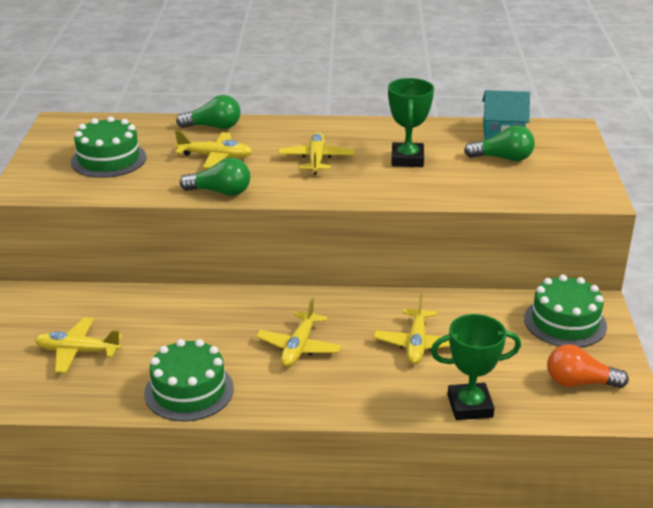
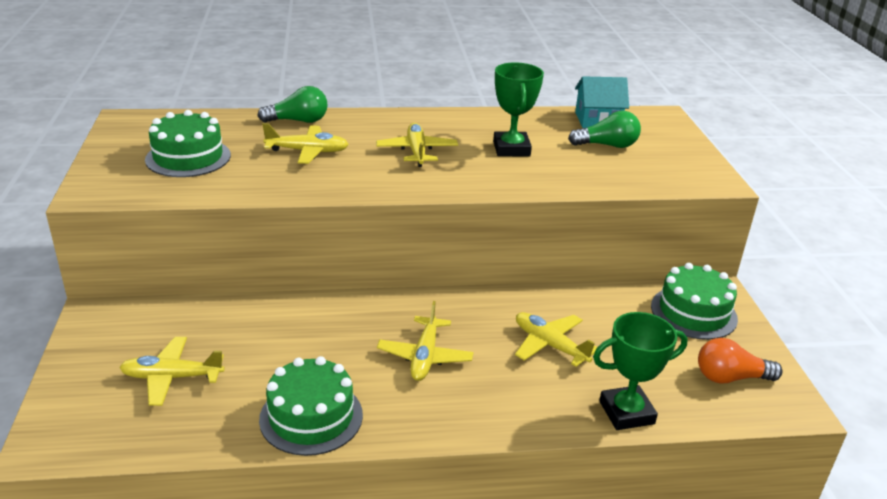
camera: 10 degrees left, 0 degrees up
green light bulb [180,158,250,196] -> none
yellow plane [373,294,450,364] -> yellow plane turned 135 degrees clockwise [515,312,597,367]

